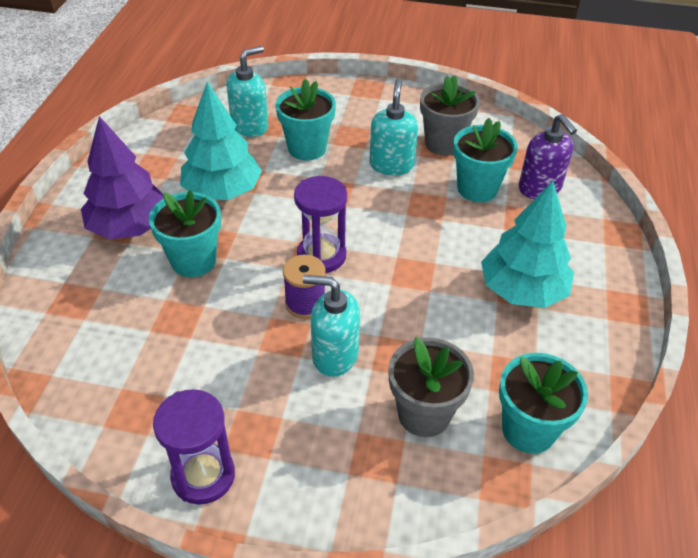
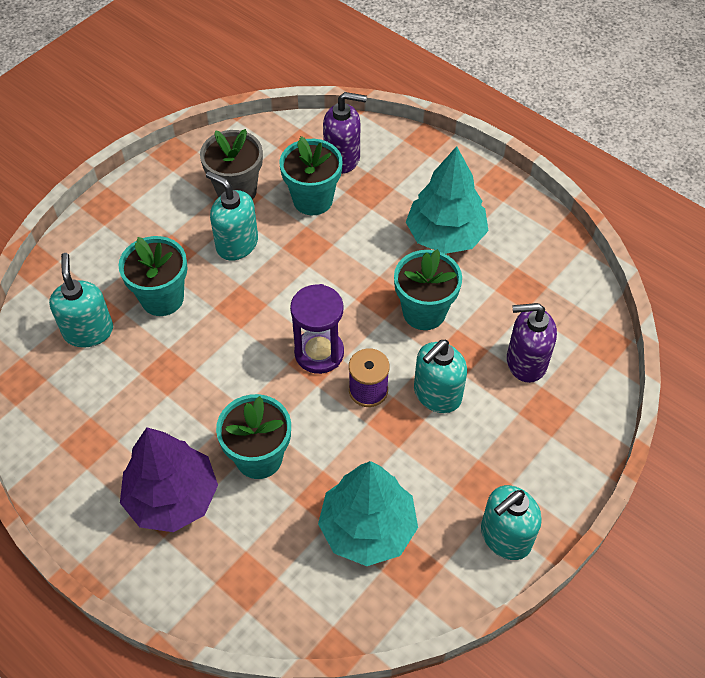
camera: 60 degrees left, 10 degrees up
purple hourglass [153,389,235,505] -> turquoise soap dispenser [481,485,542,560]
turquoise tree [180,82,262,200] -> turquoise tree moved to [318,461,418,566]
grey flower pot [388,337,474,437] -> purple soap dispenser [507,303,557,383]
turquoise flower pot [499,353,588,454] -> turquoise flower pot moved to [394,249,462,330]

